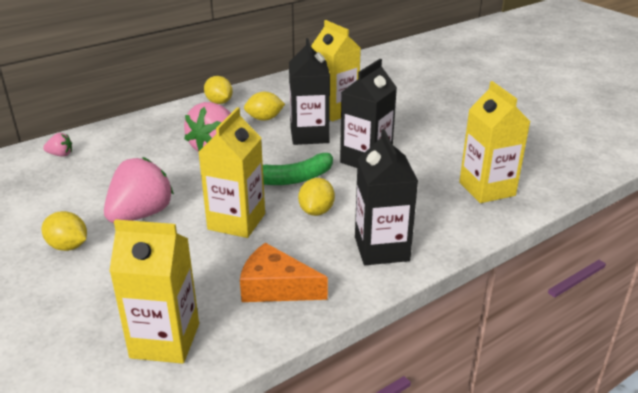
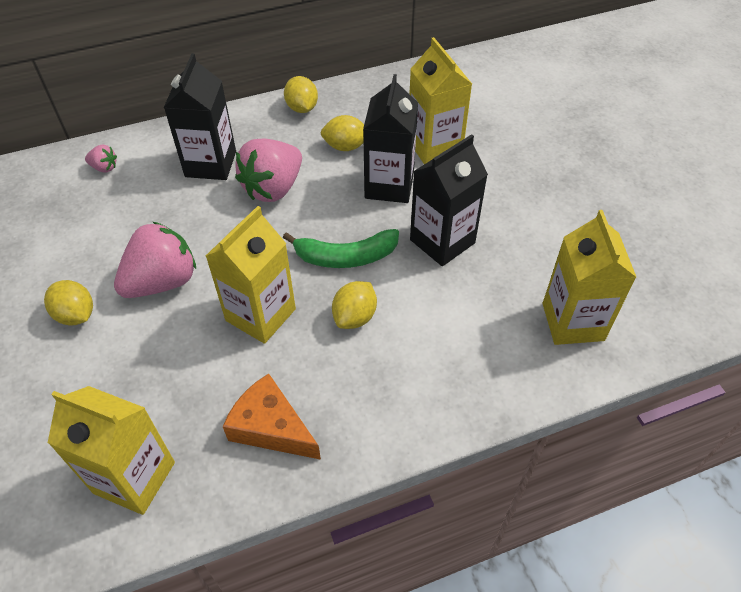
camera: 15 degrees right, 20 degrees up
black carton [355,129,418,265] -> black carton moved to [164,53,236,180]

